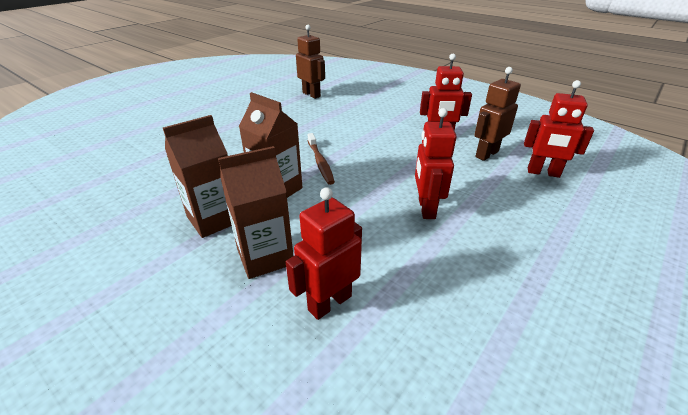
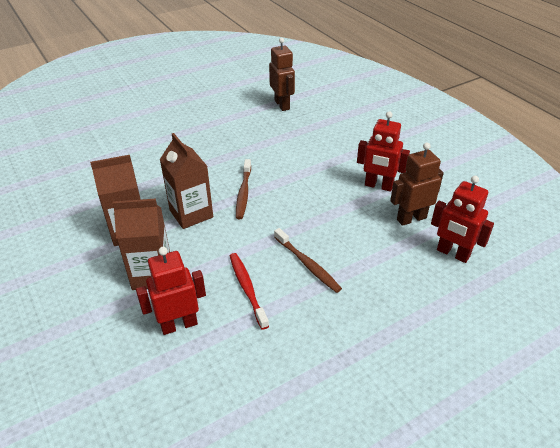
camera: 20 degrees right, 5 degrees up
red robot [415,108,457,219] -> brown toothbrush [274,228,342,293]
none -> red toothbrush [230,253,269,330]

